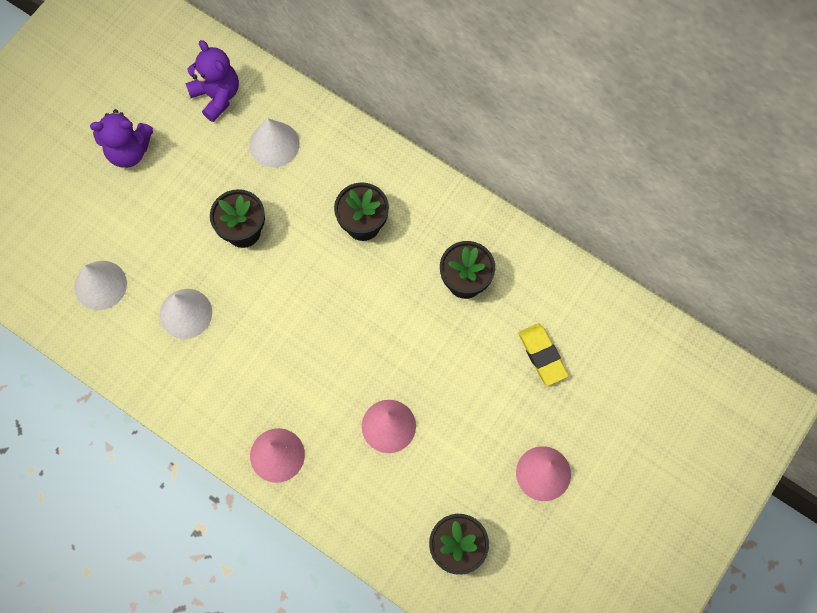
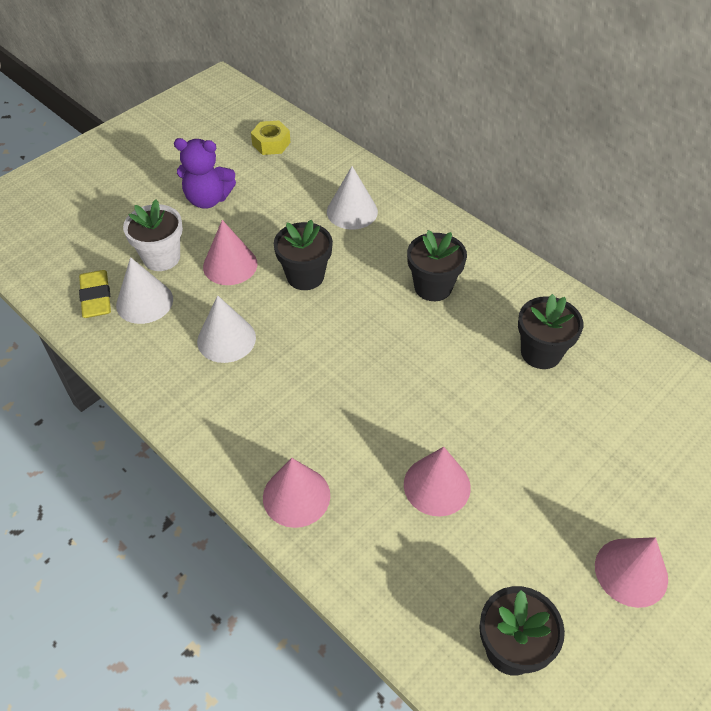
camera: 10 degrees right, 20 degrees down
purple teddy bear [185,40,239,122] -> none
yellow eraser [518,323,568,386] -> yellow eraser moved to [79,270,111,318]
none -> white flower pot [123,200,183,271]
none -> pink cone [203,220,258,285]
none -> yellow nut [251,121,291,155]

